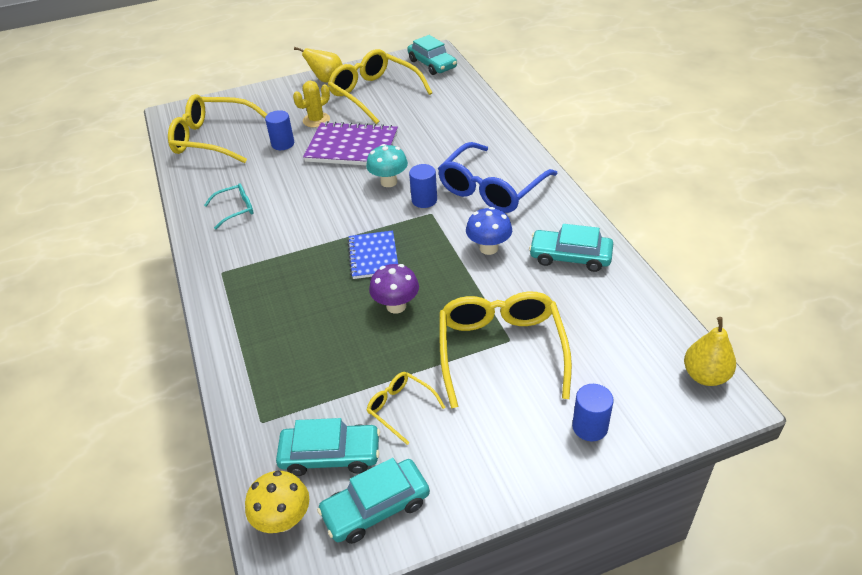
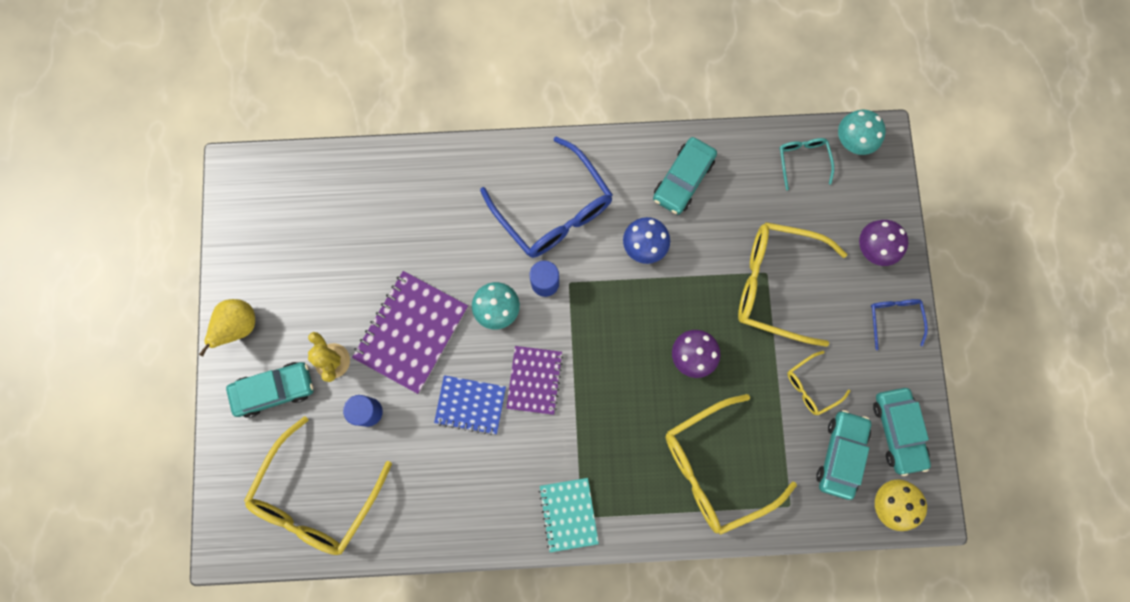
camera: 75 degrees left, 35 degrees up
turquoise glasses [204,183,253,229] -> turquoise glasses moved to [780,138,834,190]
yellow glasses [328,49,432,124] -> yellow glasses moved to [665,394,797,535]
blue notebook [347,230,398,279] -> blue notebook moved to [434,375,506,435]
turquoise car [407,35,457,75] -> turquoise car moved to [226,362,313,418]
blue cylinder [572,384,614,441] -> purple mushroom [859,220,908,266]
yellow pear [684,317,736,386] -> turquoise mushroom [838,110,886,155]
none -> purple notebook [506,346,563,415]
none -> turquoise notebook [539,478,599,552]
none -> blue glasses [871,299,928,350]

